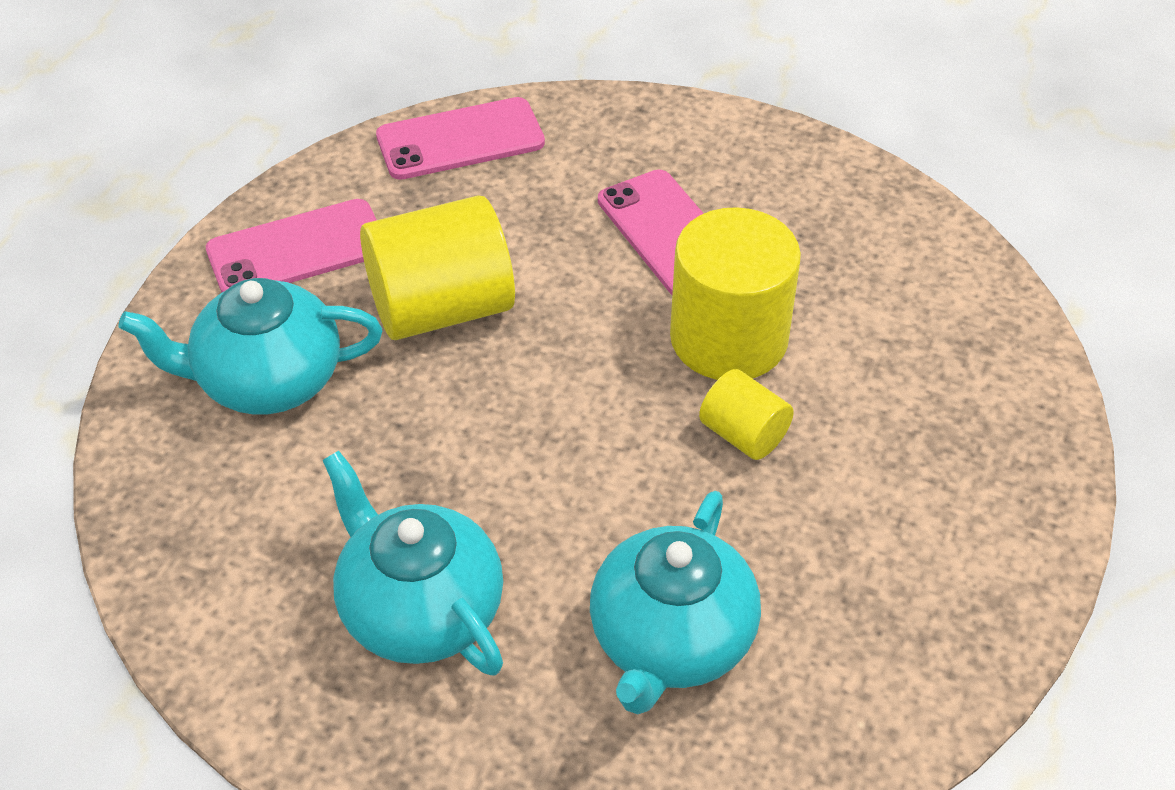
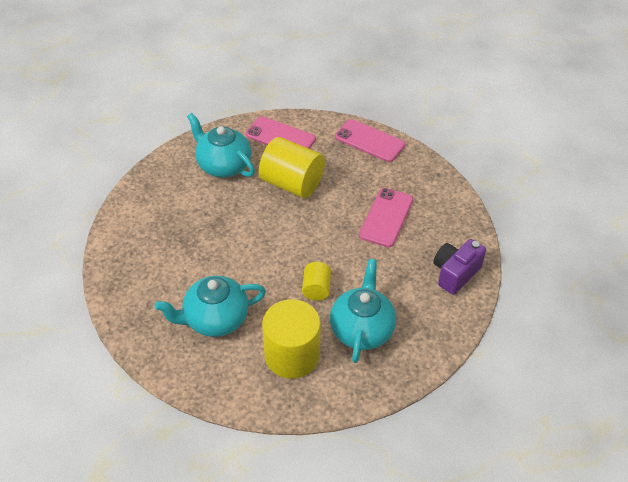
camera: 50 degrees right, 0 degrees up
turquoise teapot [323,450,503,675] -> turquoise teapot moved to [330,259,396,363]
yellow cylinder [670,207,801,380] -> yellow cylinder moved to [262,299,321,379]
none -> purple camera [433,239,486,295]

